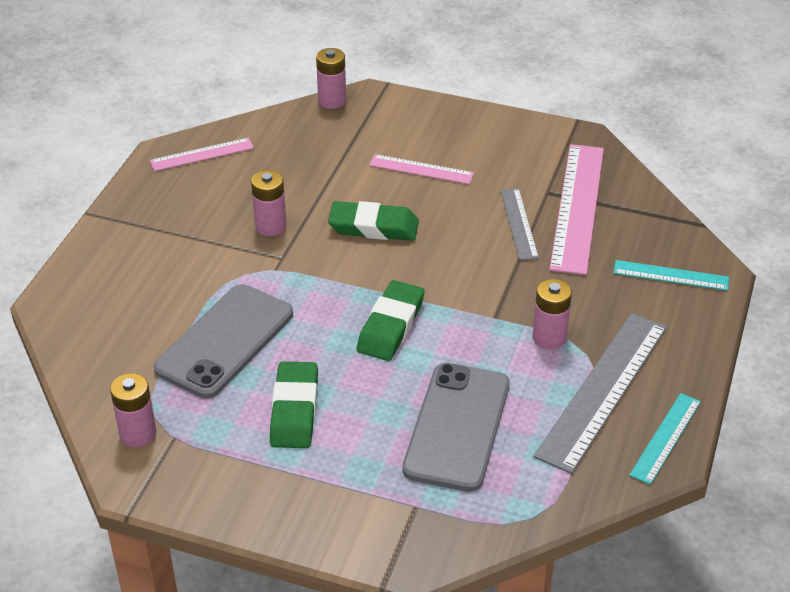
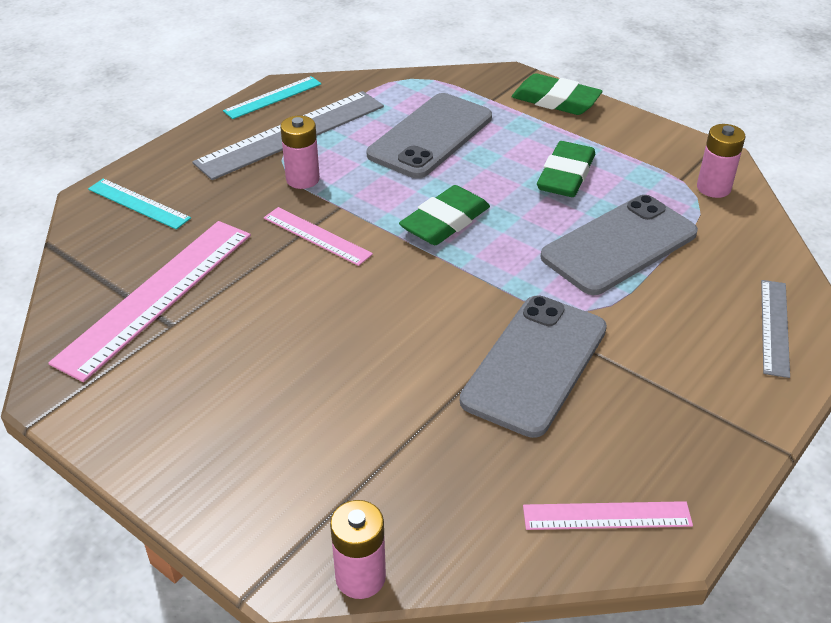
camera: 160 degrees left, 0 degrees up
pink battery [251,170,286,236] -> grey phone [460,296,607,438]
green eraser [328,201,419,241] -> green eraser moved to [512,73,603,115]
pink ruler [369,154,474,184] -> pink ruler moved to [264,207,373,266]
grey ruler [500,188,539,260] -> grey ruler moved to [761,280,790,378]

